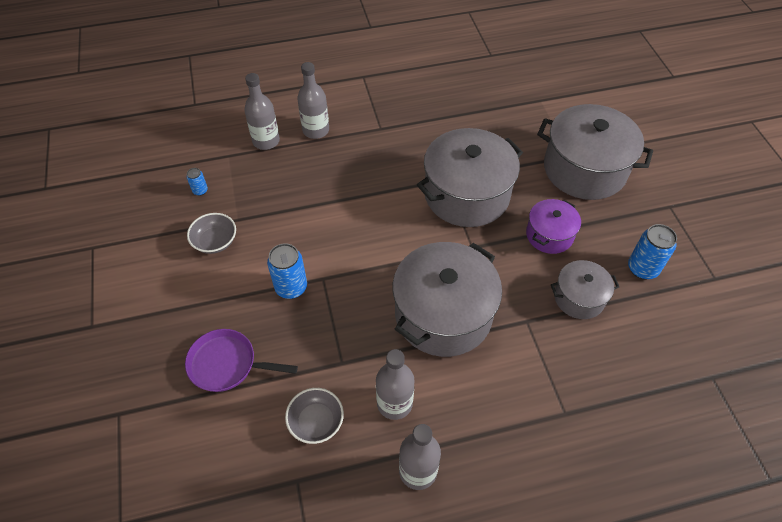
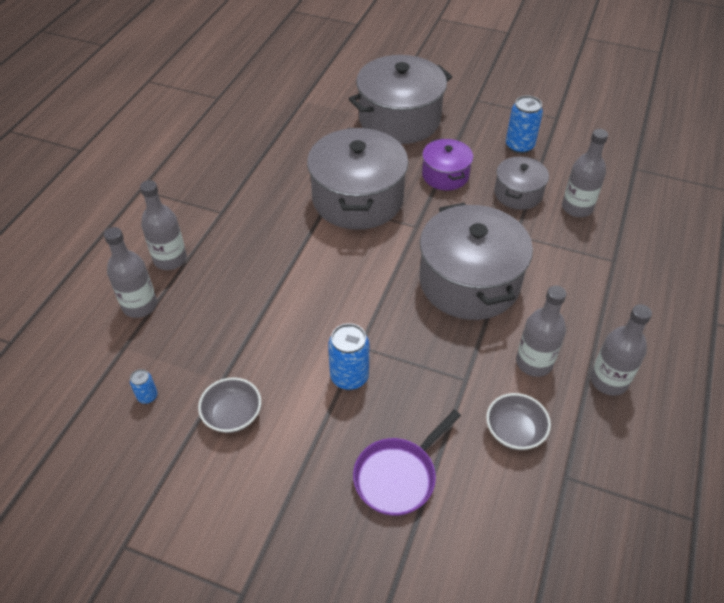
camera: 55 degrees left, 5 degrees down
none -> grey bottle [562,129,608,217]

